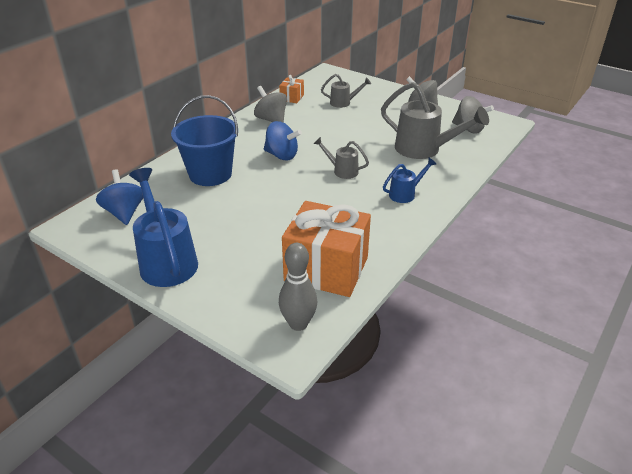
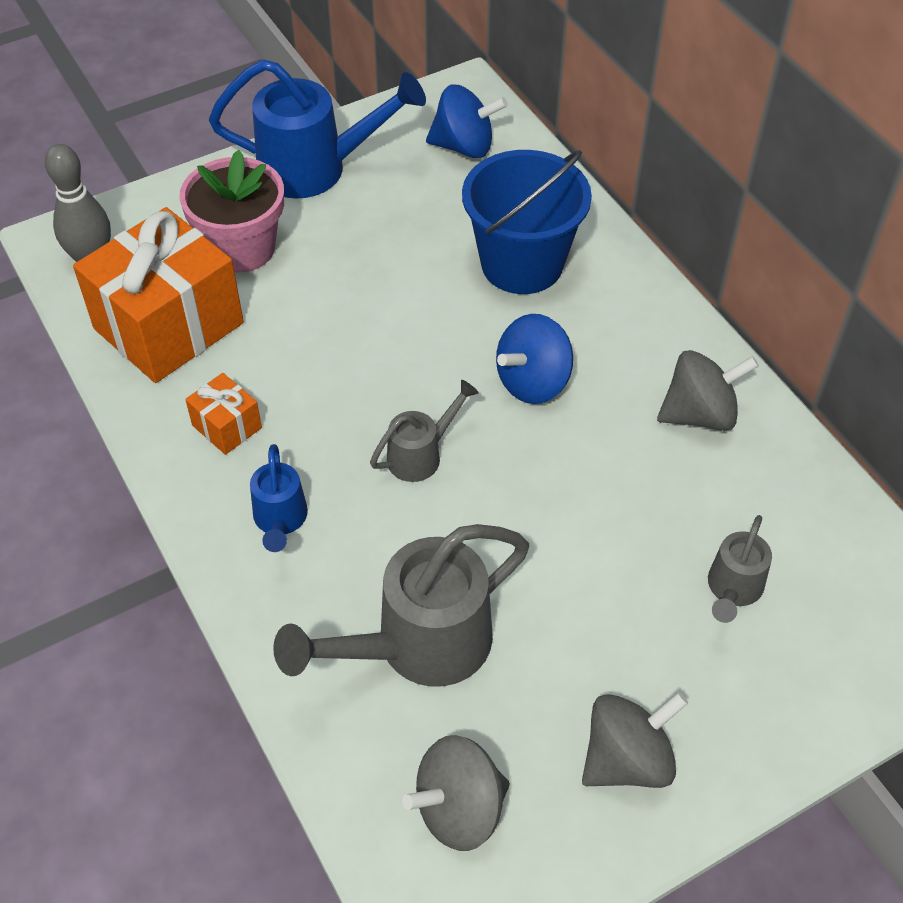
camera: 115 degrees right, 15 degrees up
orange gift [279,75,304,103] -> orange gift moved to [185,373,262,455]
none -> pink flower pot [179,150,284,273]

